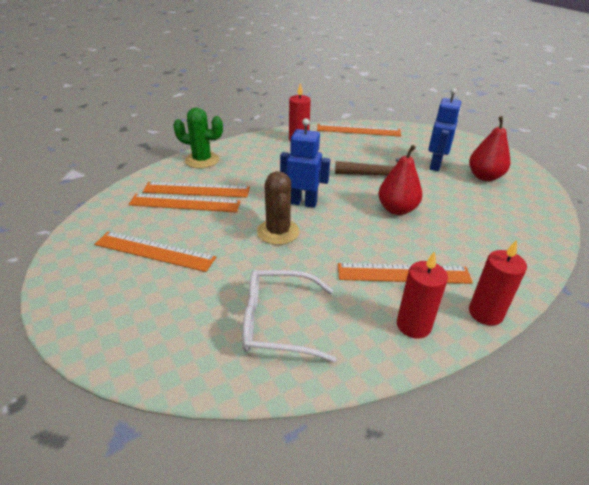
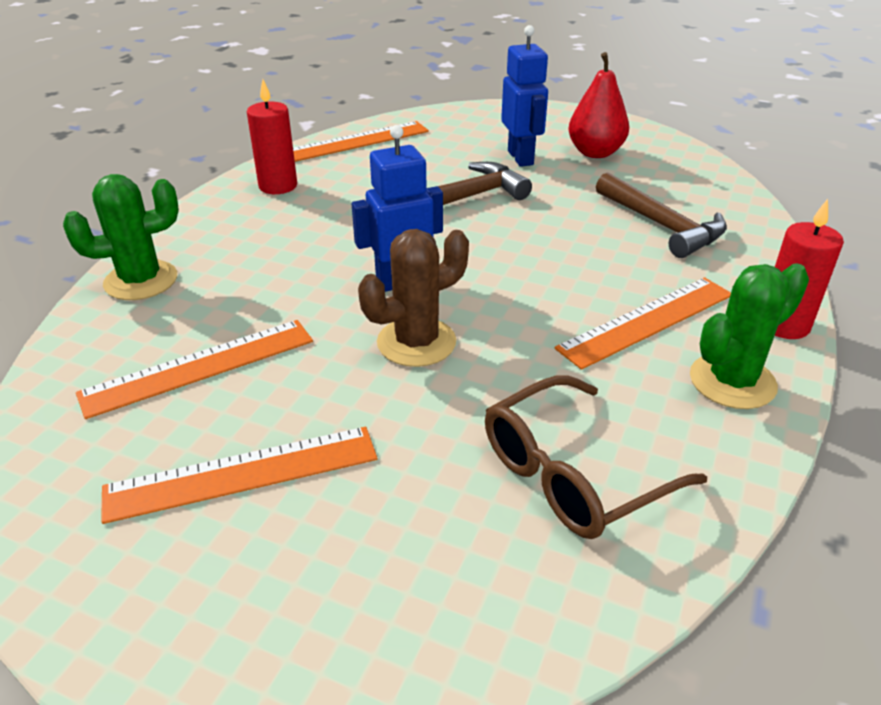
camera: 35 degrees left, 0 degrees up
orange ruler [143,182,250,198] -> none
white glasses [242,270,337,362] -> brown glasses [485,375,707,539]
brown cactus [257,171,300,245] -> brown cactus turned 75 degrees counterclockwise [358,229,469,367]
red pear [378,145,422,215] -> none
red candle [397,251,448,339] -> green cactus [690,263,809,409]
none -> brown hammer [596,172,727,258]

